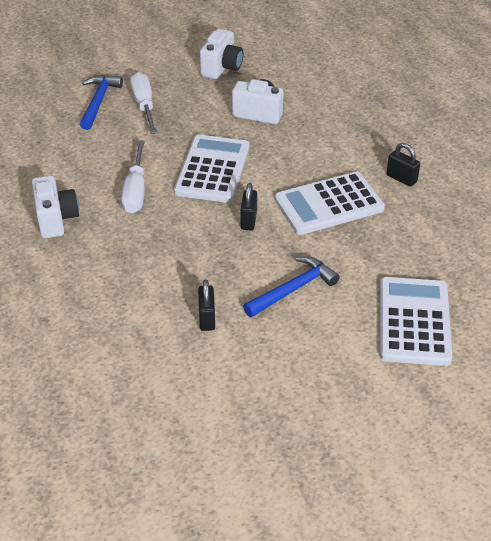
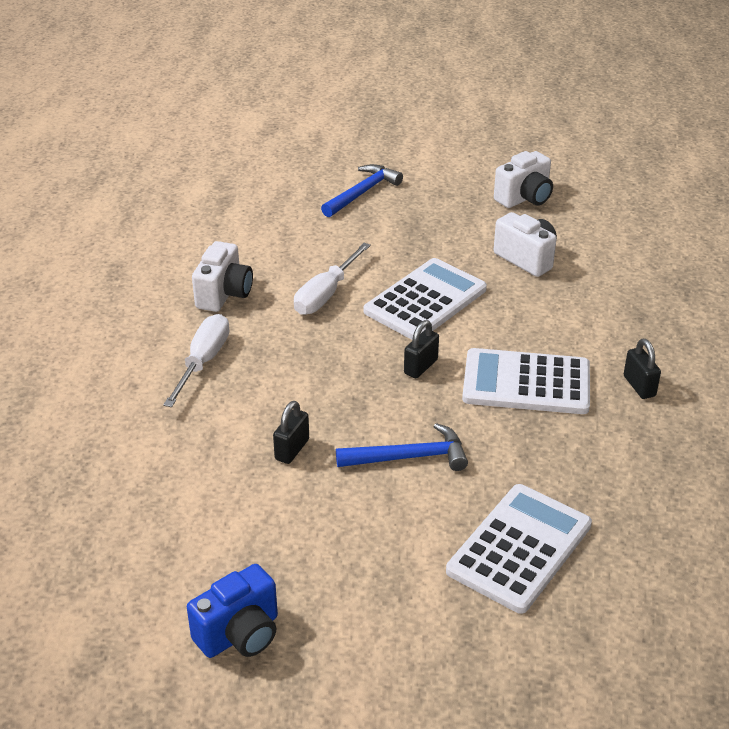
camera: 30 degrees right, 5 degrees down
white screwdriver [130,72,157,134] -> white screwdriver moved to [163,314,230,407]
none -> blue camera [187,564,278,658]

